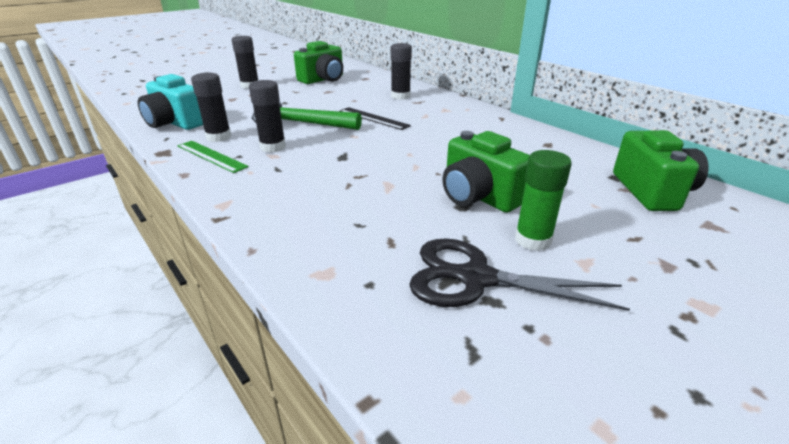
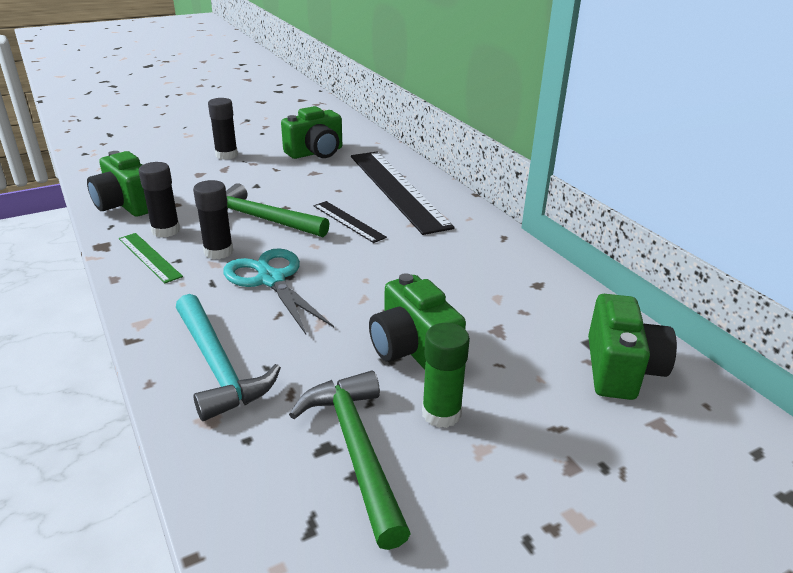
camera: 10 degrees right, 0 degrees up
turquoise camera [138,74,203,130] -> green camera [87,151,148,217]
black glue stick [391,43,412,100] -> black ruler [351,152,455,235]
black scissors [409,238,630,311] -> green hammer [289,371,411,550]
none -> turquoise hammer [176,294,281,421]
none -> turquoise scissors [223,248,334,334]

